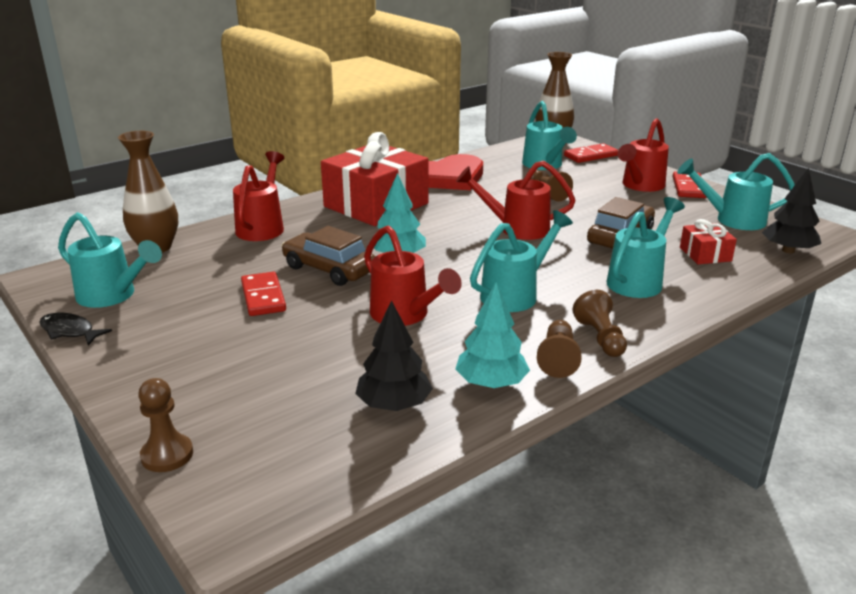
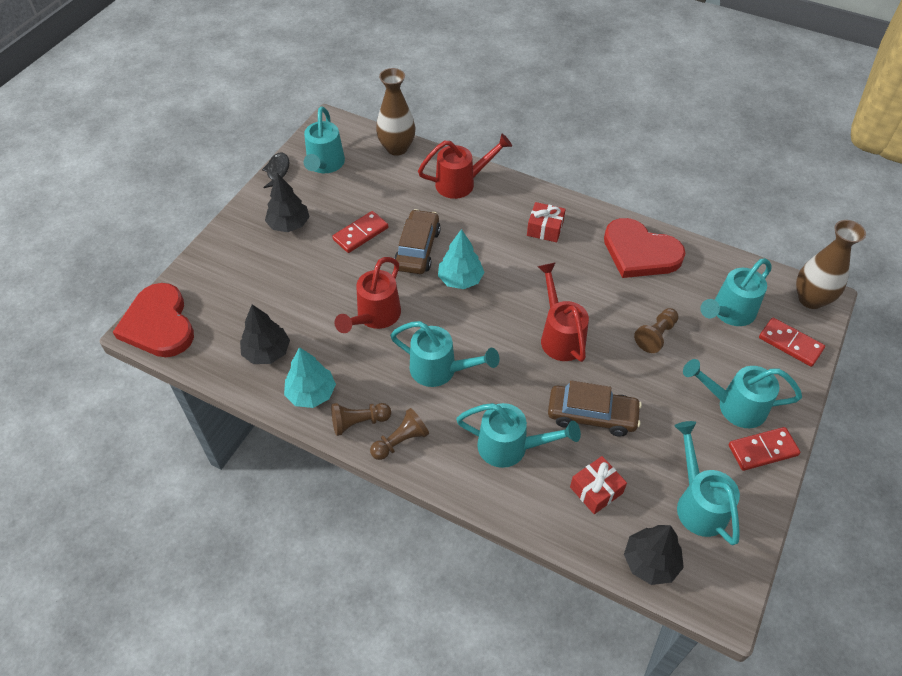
camera: 65 degrees right, 25 degrees up
brown pawn [138,378,193,472] -> none
red gift [321,132,429,226] -> red gift [527,202,566,242], size x0.45
red watering can [618,118,669,192] -> turquoise watering can [683,359,802,428]
none -> red heart [113,283,194,357]
none -> black tree [265,173,310,232]

